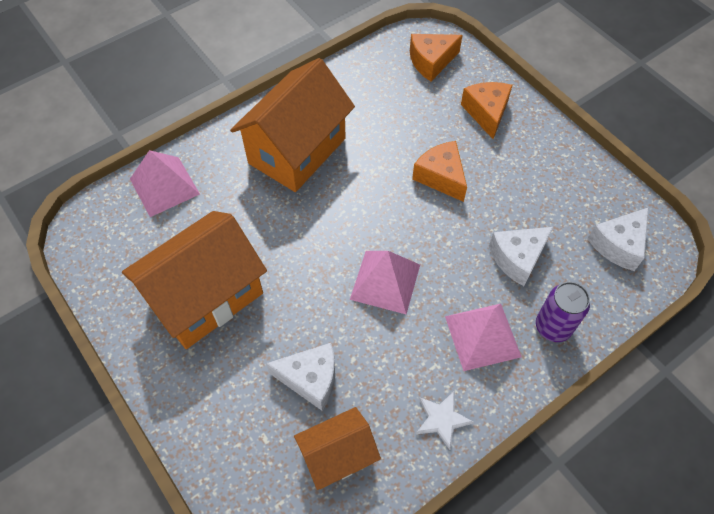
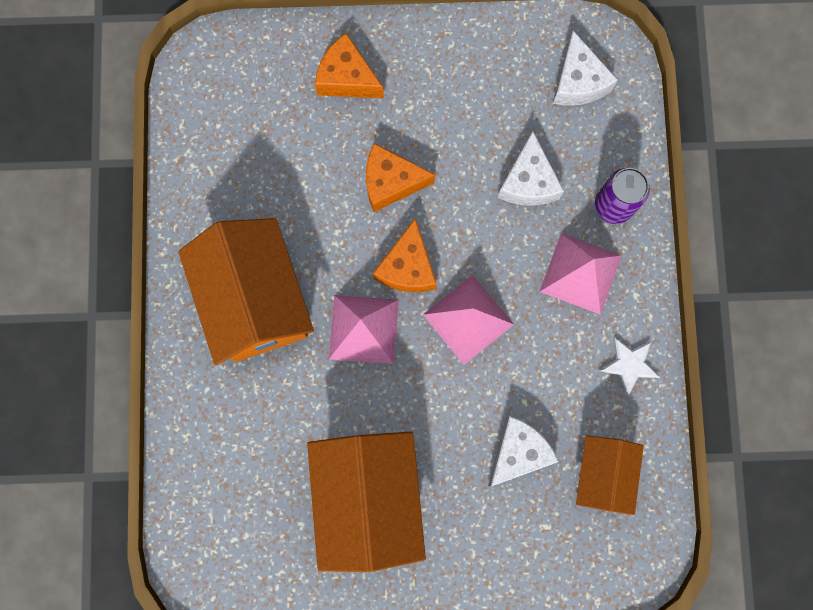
camera: 55 degrees left, 20 degrees up
pink pyramid [130,150,200,217] -> pink pyramid moved to [329,295,399,364]
orange cheese [410,34,463,81] -> orange cheese moved to [373,218,437,292]

